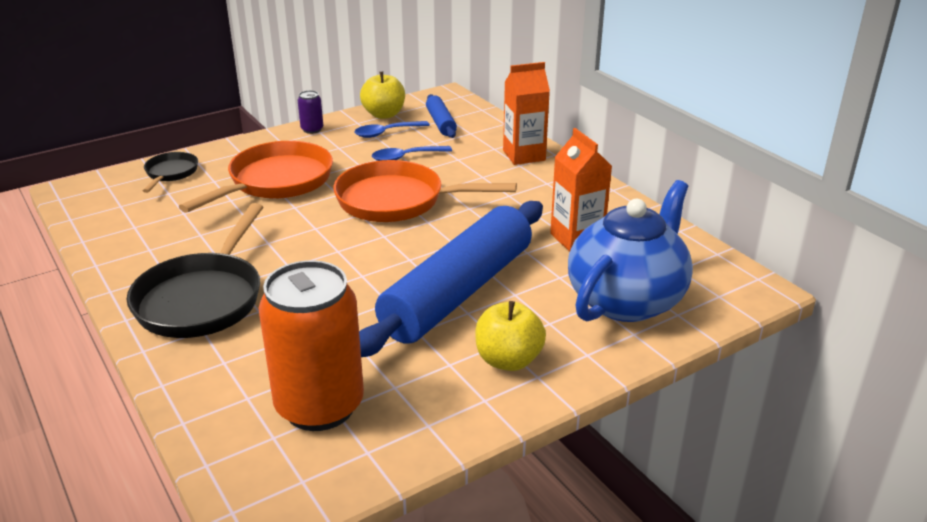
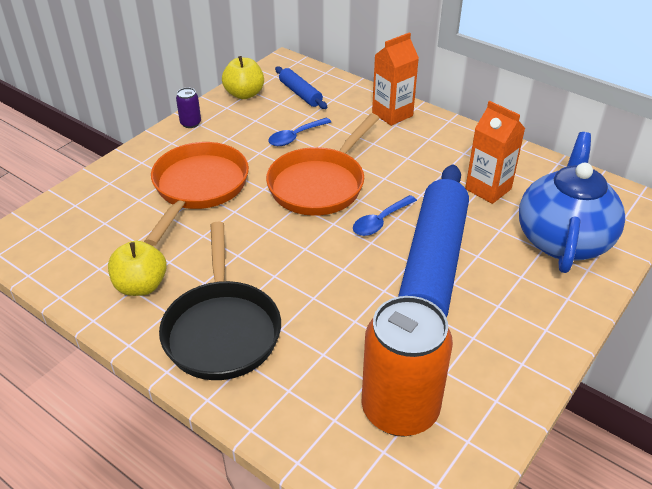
camera: 20 degrees left, 10 degrees up
black pan [143,152,198,193] -> none
orange pan [333,160,517,222] -> orange pan turned 45 degrees counterclockwise [266,114,379,216]
blue spoon [354,121,430,138] -> blue spoon moved to [353,195,417,236]
yellow apple [475,301,546,371] -> yellow apple moved to [108,241,167,296]

